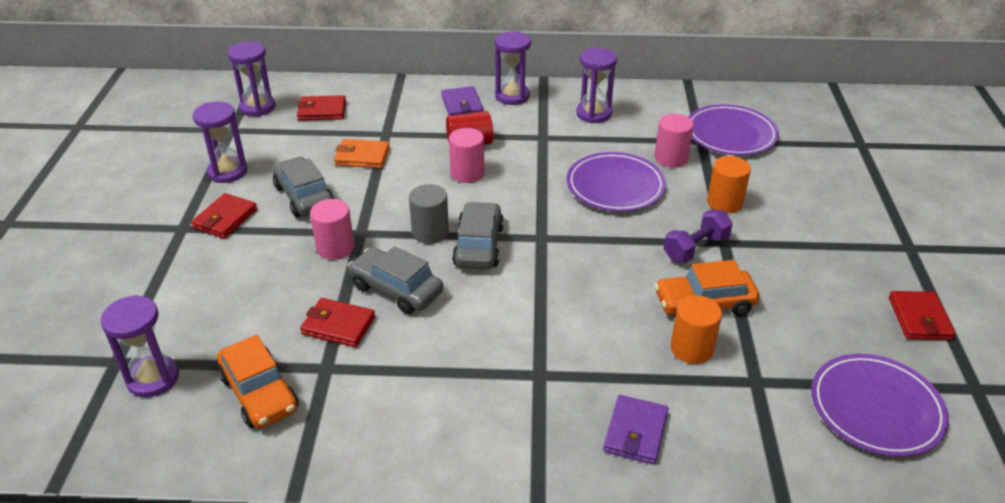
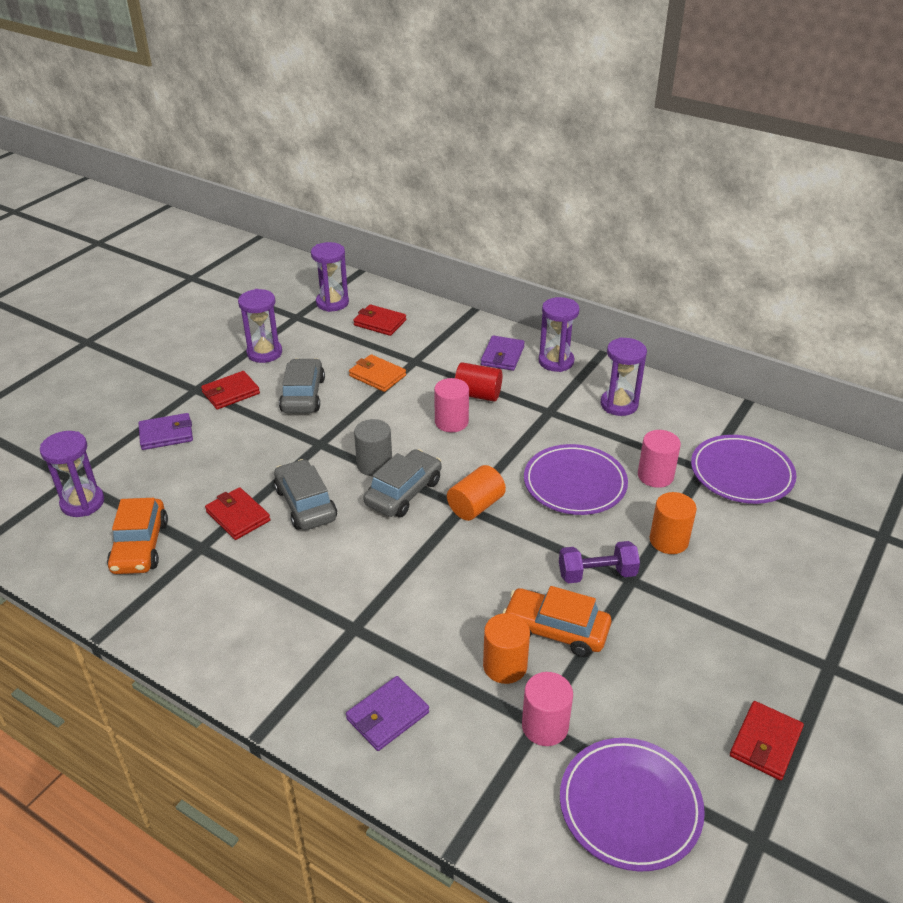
camera: 30 degrees right, 0 degrees up
pink cylinder [310,199,354,260] -> pink cylinder moved to [522,672,573,746]
none -> purple wallet [138,413,193,450]
none -> orange cylinder [447,465,506,521]

